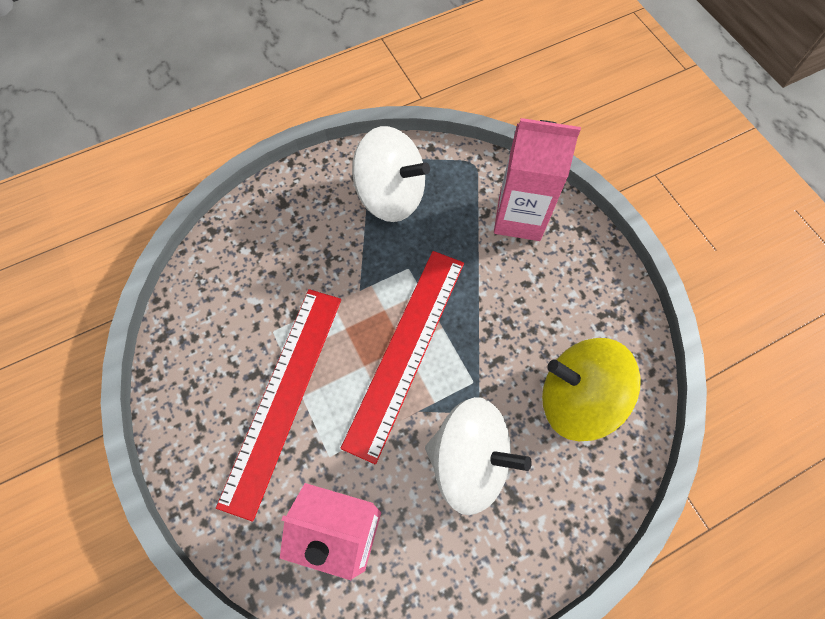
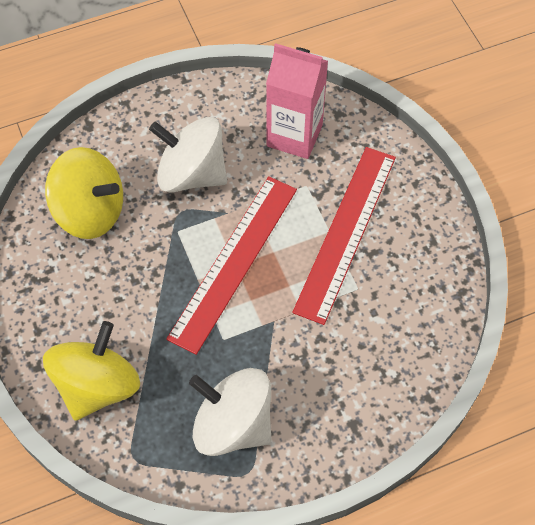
camera: 175 degrees left, 5 degrees down
pink carton [494,118,581,241] -> yellow spinning top [43,321,140,421]

